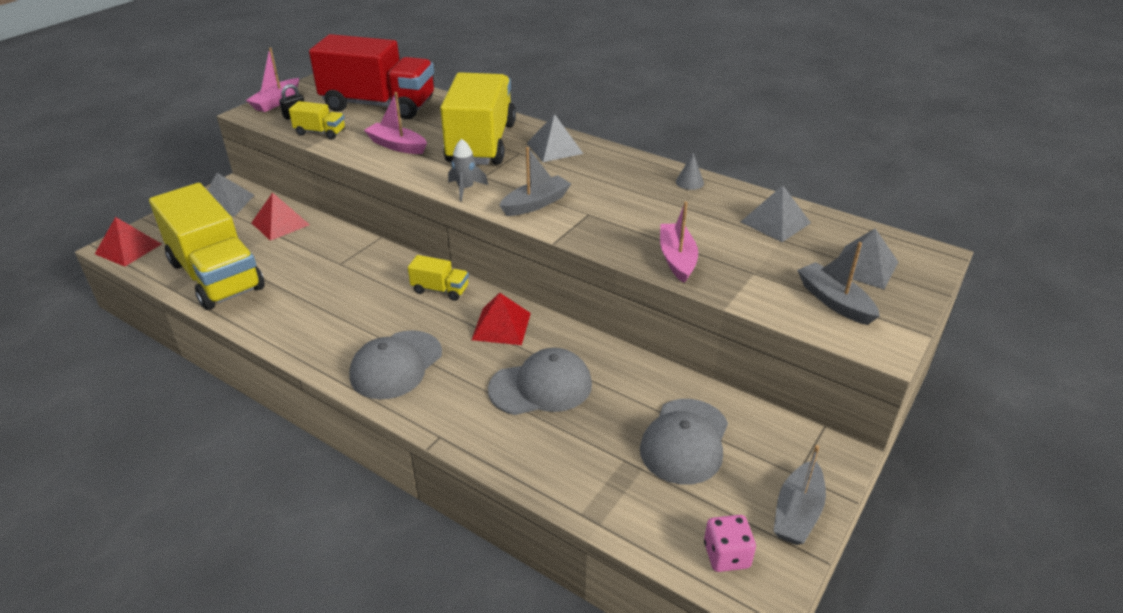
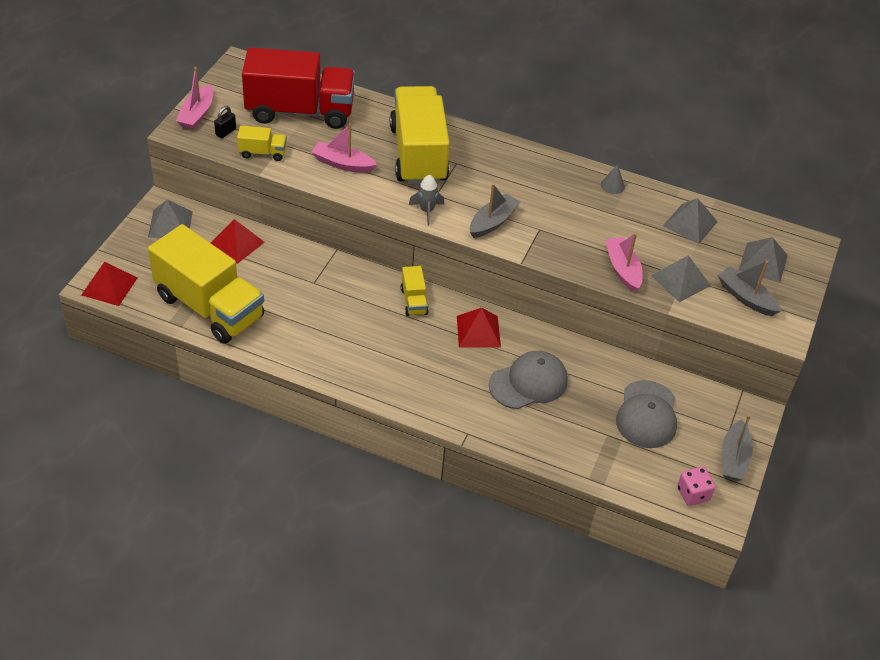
camera: 15 degrees left, 10 degrees up
grey cap [349,330,442,399] -> none
yellow truck [408,255,469,301] -> yellow truck turned 75 degrees clockwise [401,266,429,316]
grey pyramid [527,114,583,162] -> grey pyramid moved to [651,255,711,302]

